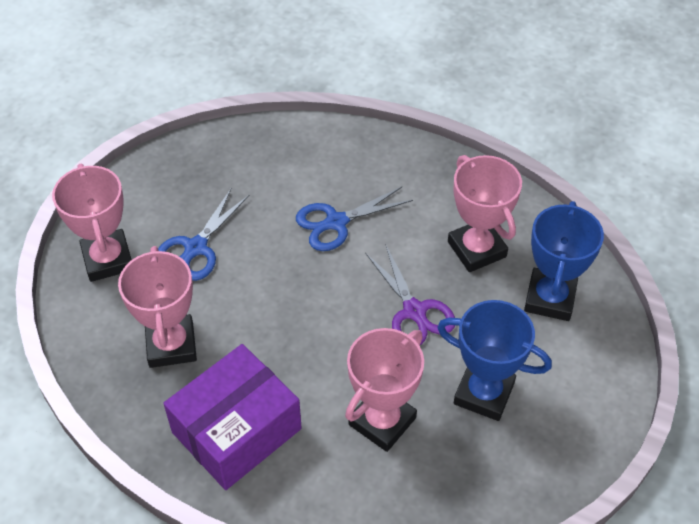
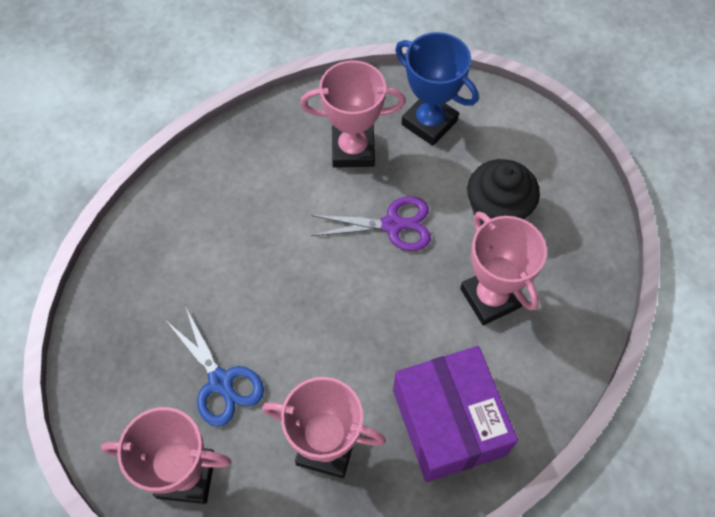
camera: 65 degrees left, 10 degrees up
blue scissors [296,186,413,251] -> none
blue trophy [437,300,552,421] -> black cupcake [467,159,540,225]

